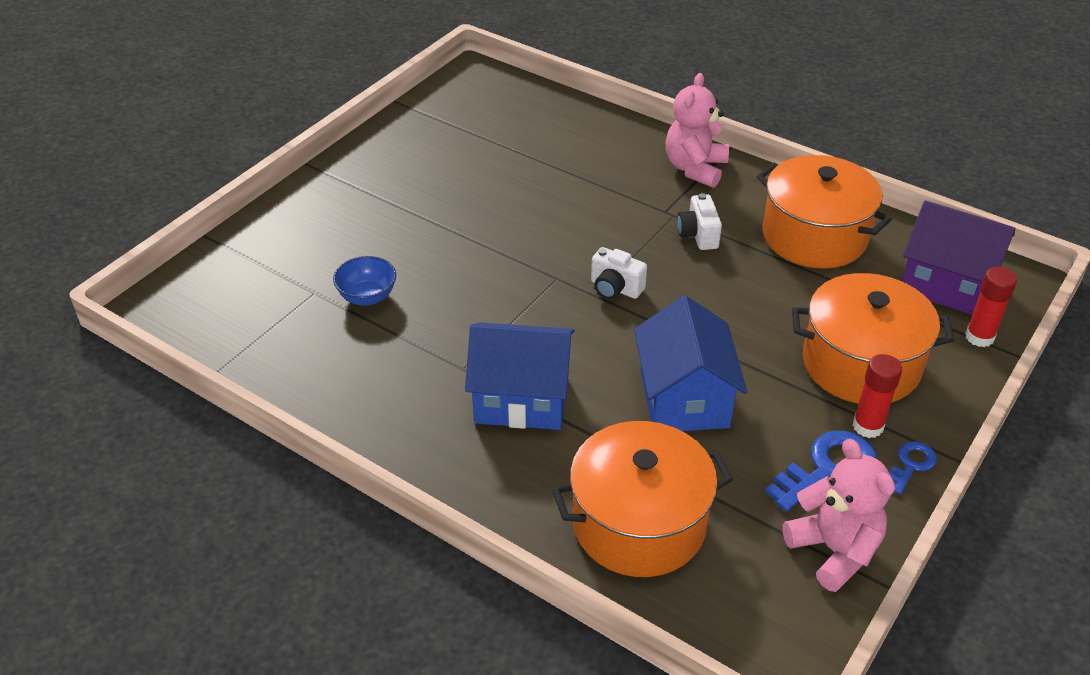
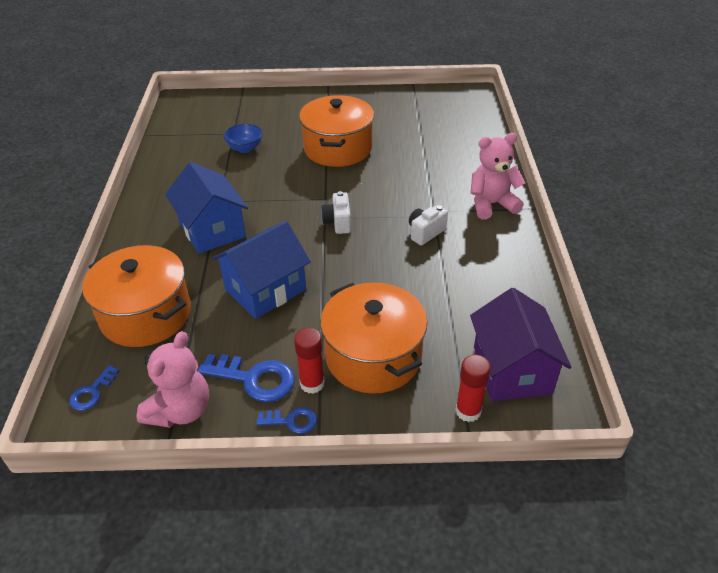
camera: 55 degrees right, 0 degrees up
orange pot [756,155,892,269] -> orange pot moved to [299,95,374,167]
none -> blue key [69,365,119,411]

